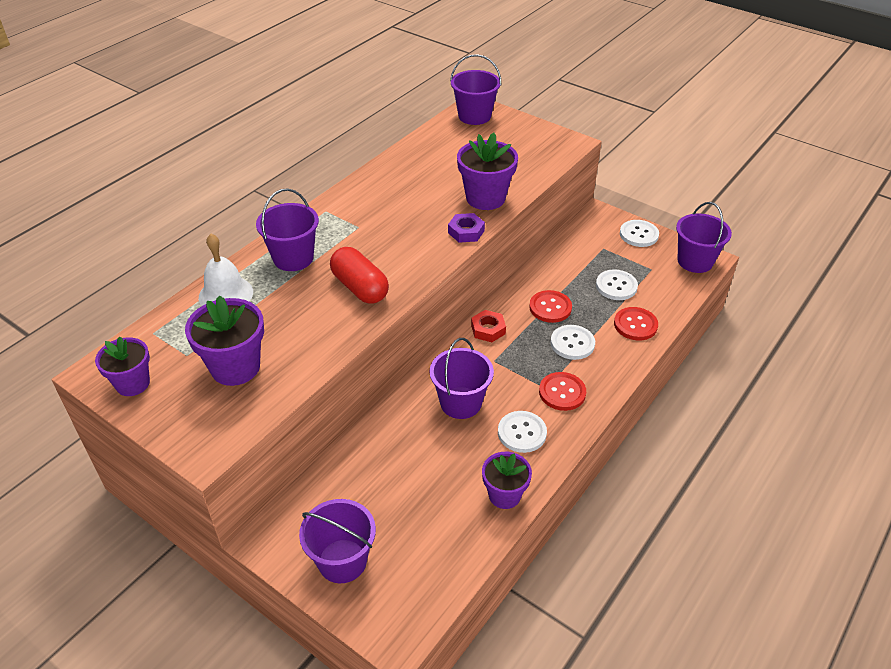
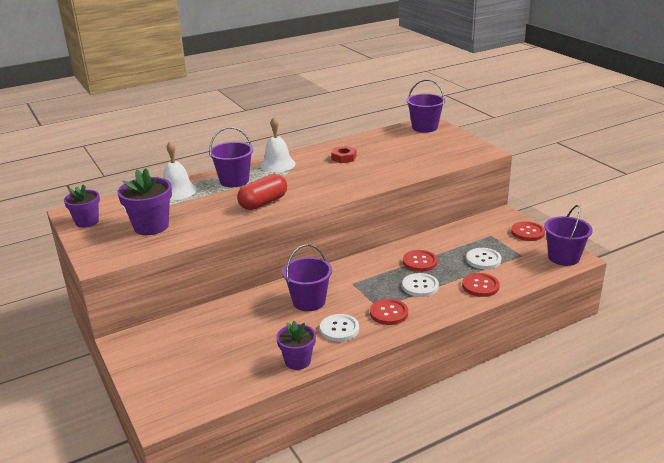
camera: 25 degrees right, 15 degrees down
purple bucket [299,499,376,583] -> none
red capsule [330,247,389,304] -> red capsule turned 60 degrees clockwise [237,174,287,210]
purple nut [448,213,485,243] -> none
purple flower pot [457,132,518,210] -> none
red nut [471,310,506,342] -> red nut moved to [331,146,357,163]
white button [620,220,659,247] -> red button [511,221,545,241]
none -> white bell [260,117,296,172]

